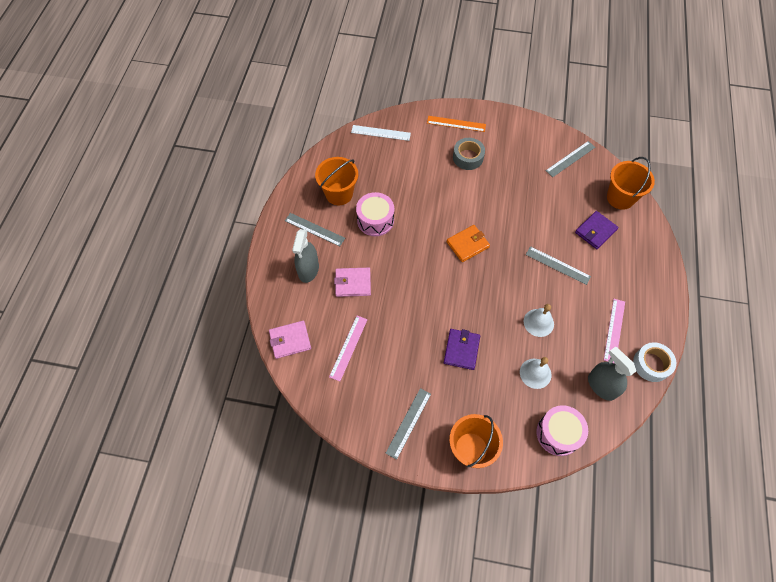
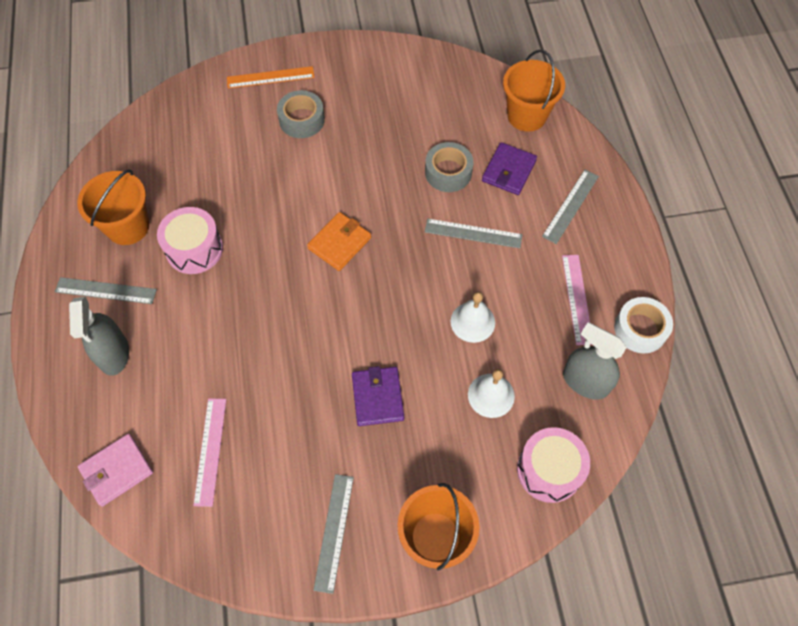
camera: 20 degrees left, 0 degrees up
pink wallet [334,268,371,297] -> none
white ruler [351,125,411,141] -> none
grey ruler [546,141,595,177] -> grey ruler moved to [542,170,599,244]
none -> grey tape [425,142,474,192]

